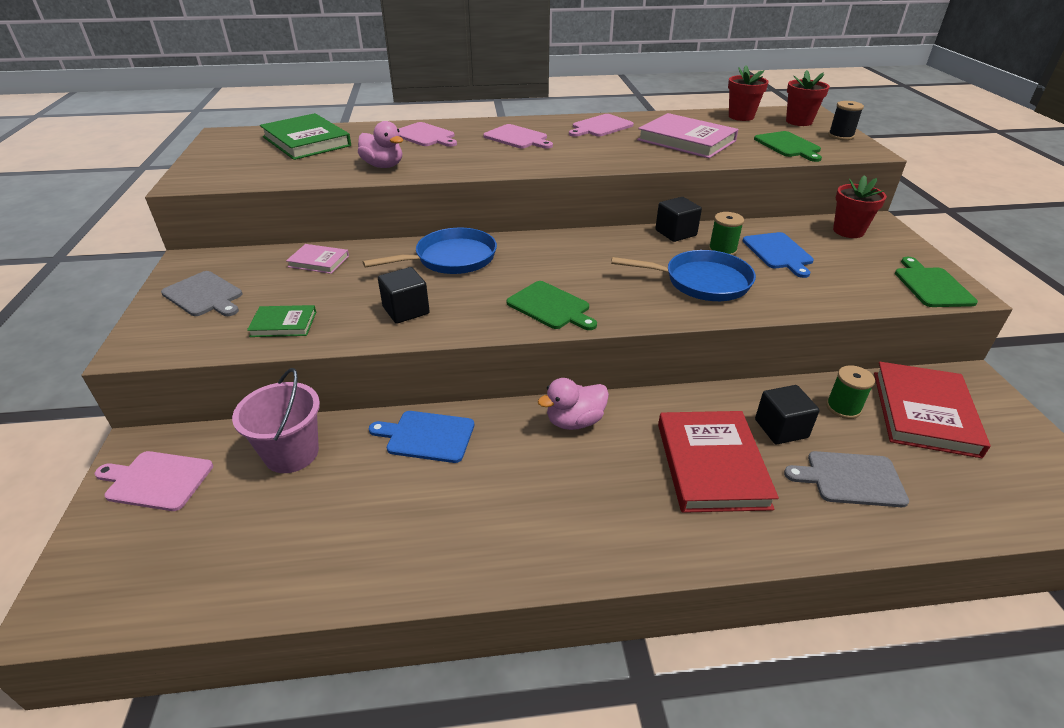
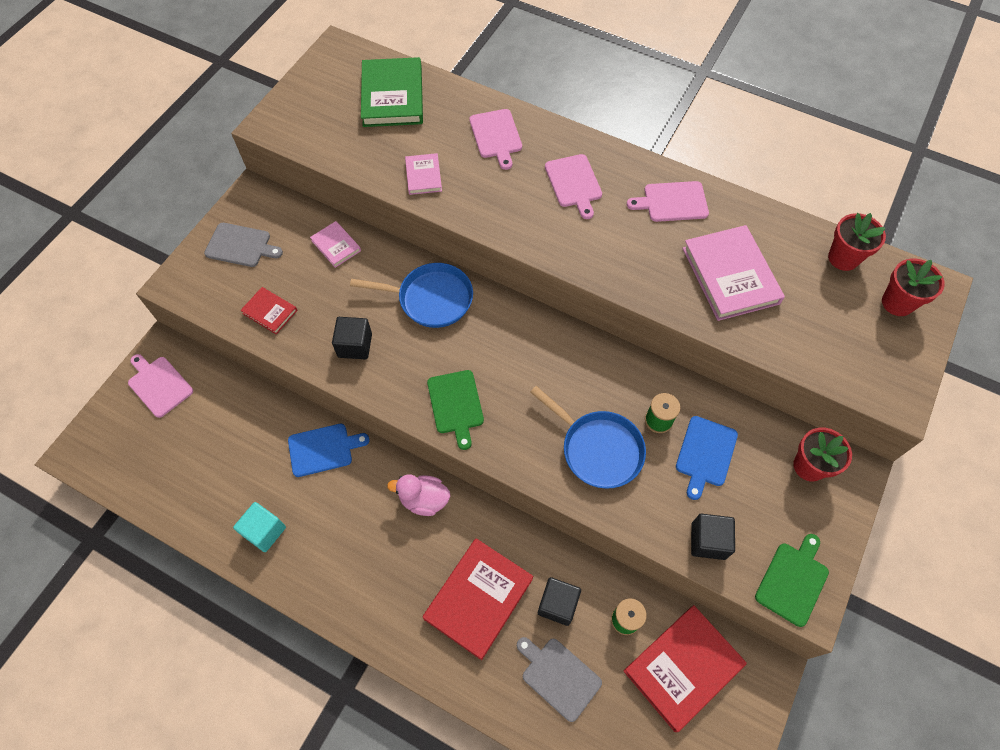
camera: 35 degrees right, 25 degrees up
grey cutting board [161,271,243,316] -> grey cutting board turned 60 degrees counterclockwise [204,223,283,267]
pink bucket [232,368,320,473] -> none
green book [247,305,316,337] -> red book [240,287,298,334]
pink duck [358,121,403,168] -> pink book [405,153,442,195]
blue cutting board [369,411,474,463] -> blue cutting board turned 120 degrees clockwise [288,423,369,477]
black cube [655,197,702,242] -> black cube moved to [691,514,735,560]
green cutting board [754,131,822,162] -> none
black spool [828,101,864,140] -> none
none -> turquoise cube [233,502,286,552]

